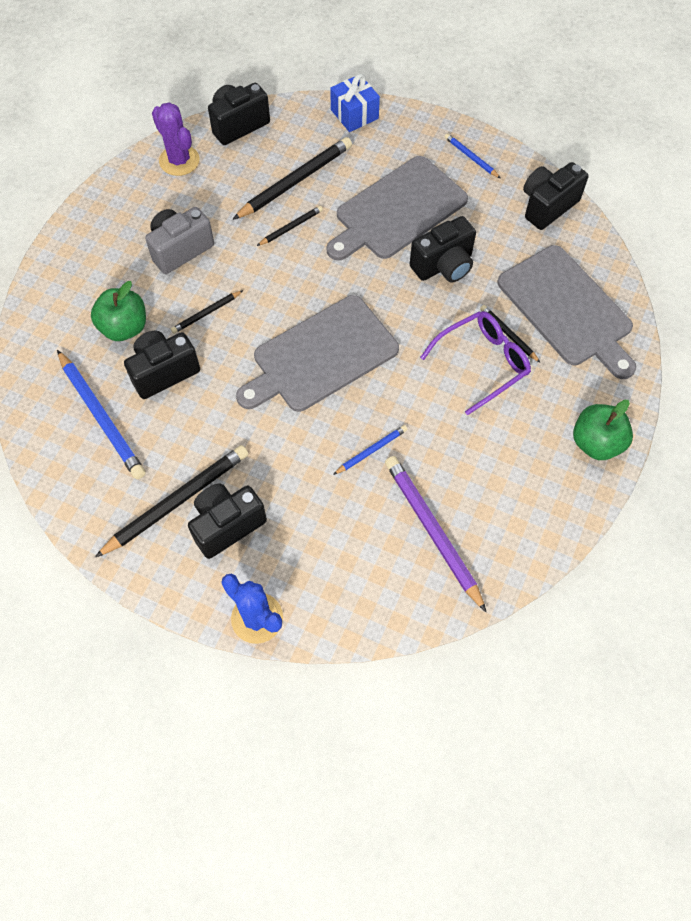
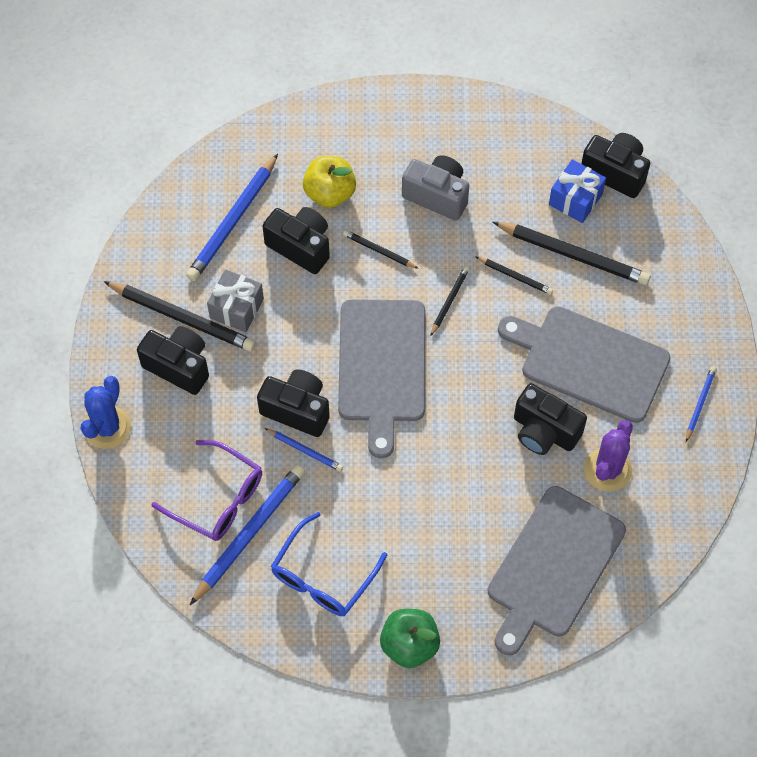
camera: 65 degrees right, 0 degrees up
green apple [91,281,146,341] -> yellow apple [303,156,356,208]
purple cactus [152,102,200,176] -> purple cactus moved to [584,420,633,492]
grey cutting board [236,295,399,412] -> grey cutting board turned 120 degrees counterclockwise [338,299,425,458]
blue gift [330,74,380,132] -> blue gift moved to [549,159,606,223]
purple pencil [385,456,486,612] -> blue pencil [190,464,305,605]
purple glasses [420,311,531,415] -> purple glasses moved to [151,440,262,541]
black pencil [480,305,541,363] -> black pencil moved to [430,266,470,336]
black camera [523,162,589,230] -> black camera moved to [257,369,330,437]
none -> grey gift [207,269,264,332]
none -> blue glasses [271,512,387,616]

